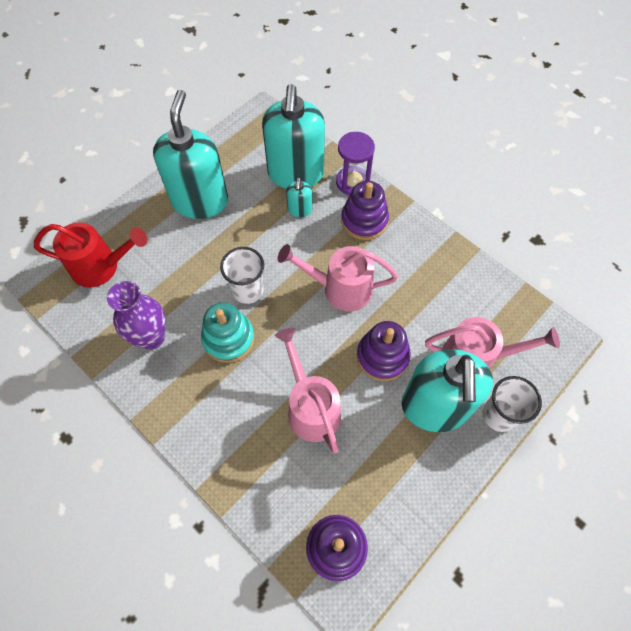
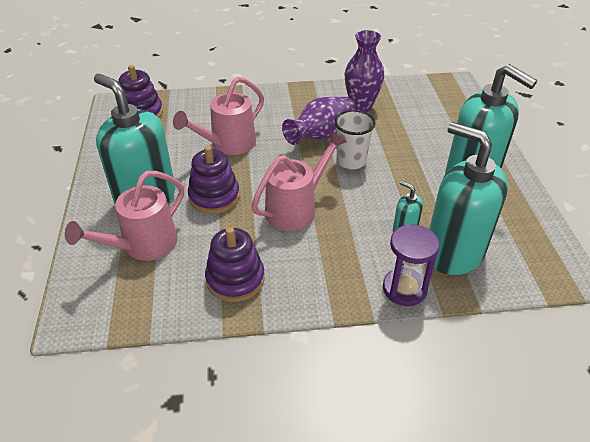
camera: 130 degrees right, 20 degrees down
red watering can [34,222,147,288] -> none
turquoise stacking toy [201,302,254,363] -> purple vase [282,97,356,145]
pink watering can [275,327,341,453] -> pink watering can turned 120 degrees clockwise [173,77,264,155]
purple stacking toy [341,181,389,240] -> purple stacking toy moved to [205,227,265,302]
white cup [483,376,542,432] -> none

